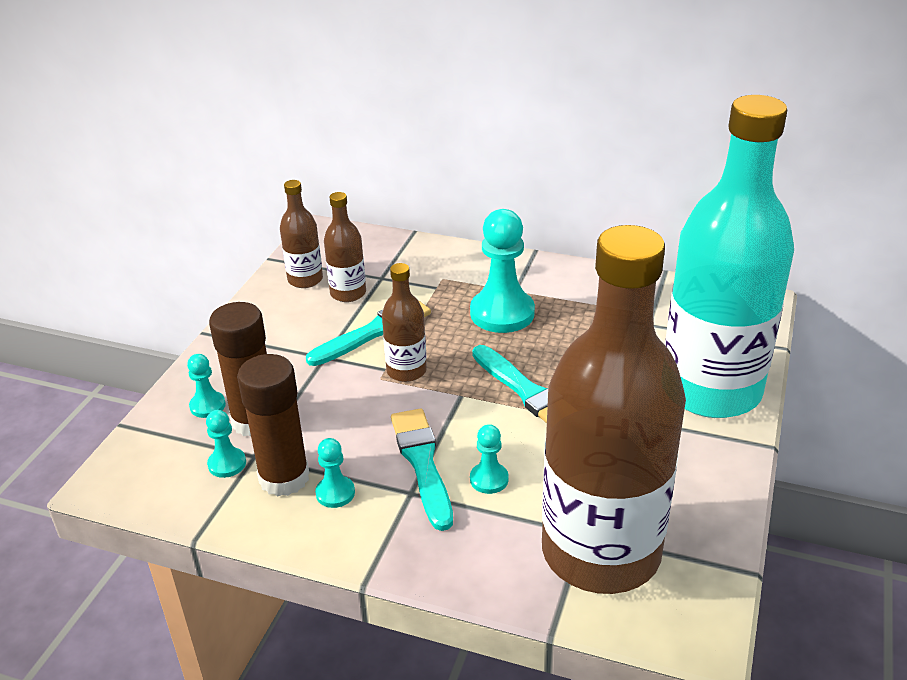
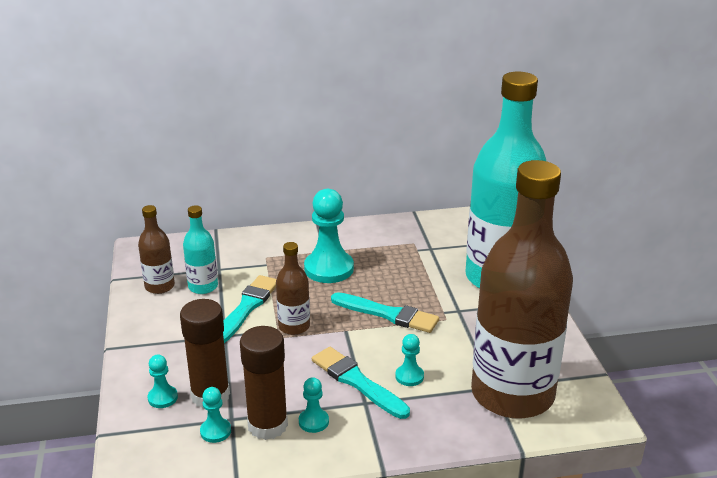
camera: 30 degrees left, 5 degrees down
brown bottle [324,192,366,302] -> turquoise bottle [183,205,218,294]

